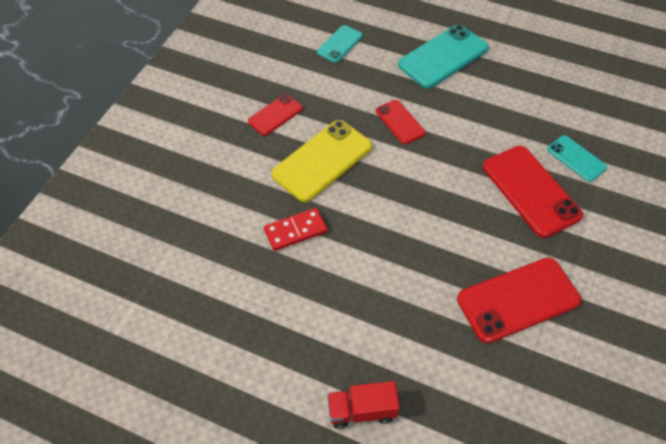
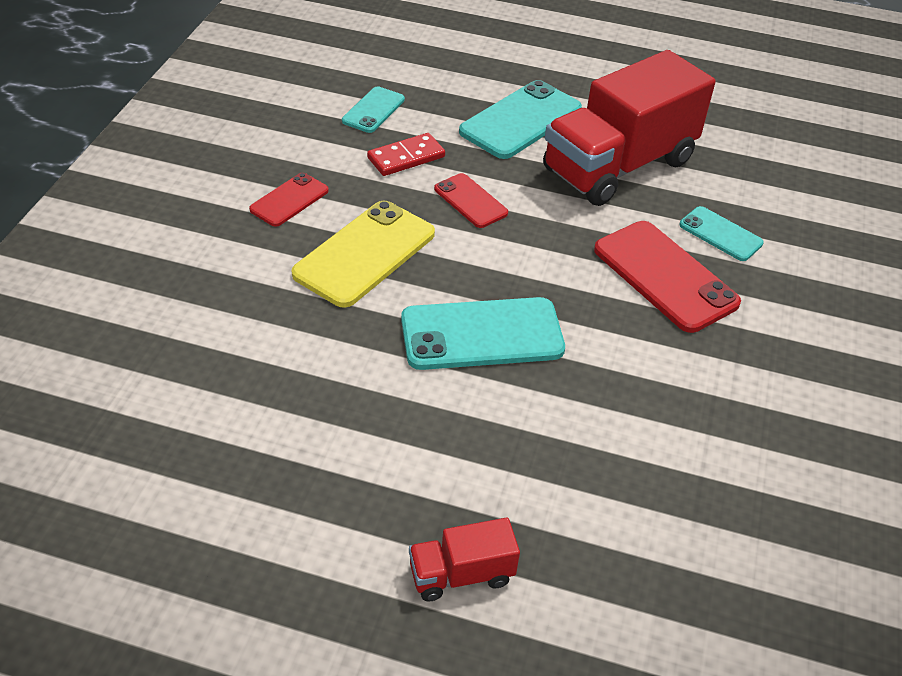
camera: 10 degrees left, 10 degrees down
red domino [264,208,327,251] -> red domino moved to [367,133,445,176]
red phone [457,258,581,343] -> none
none -> turquoise phone [401,297,565,370]
none -> red truck [543,50,716,206]

